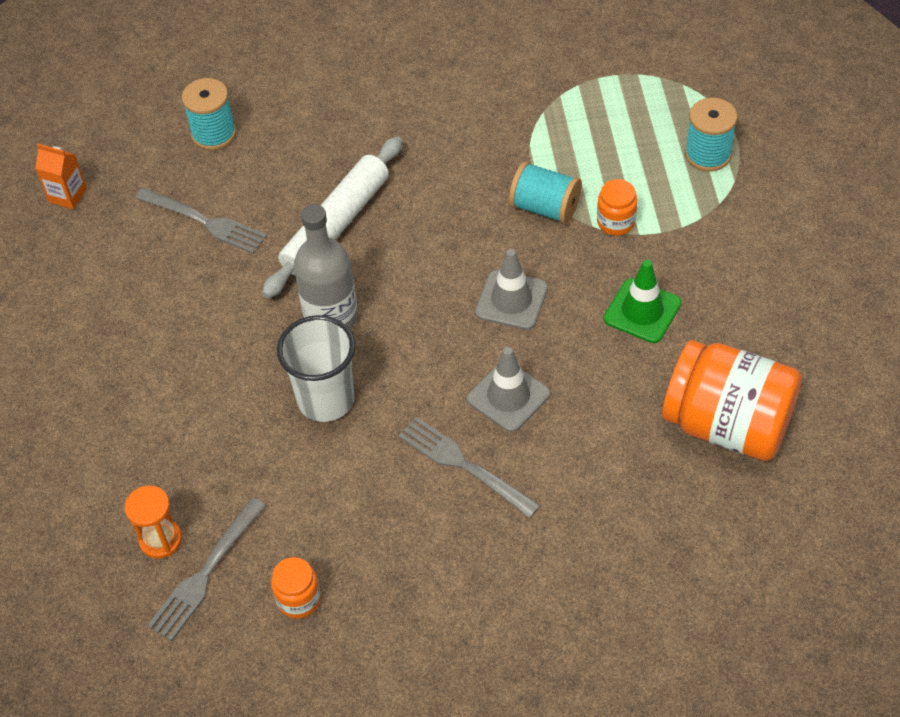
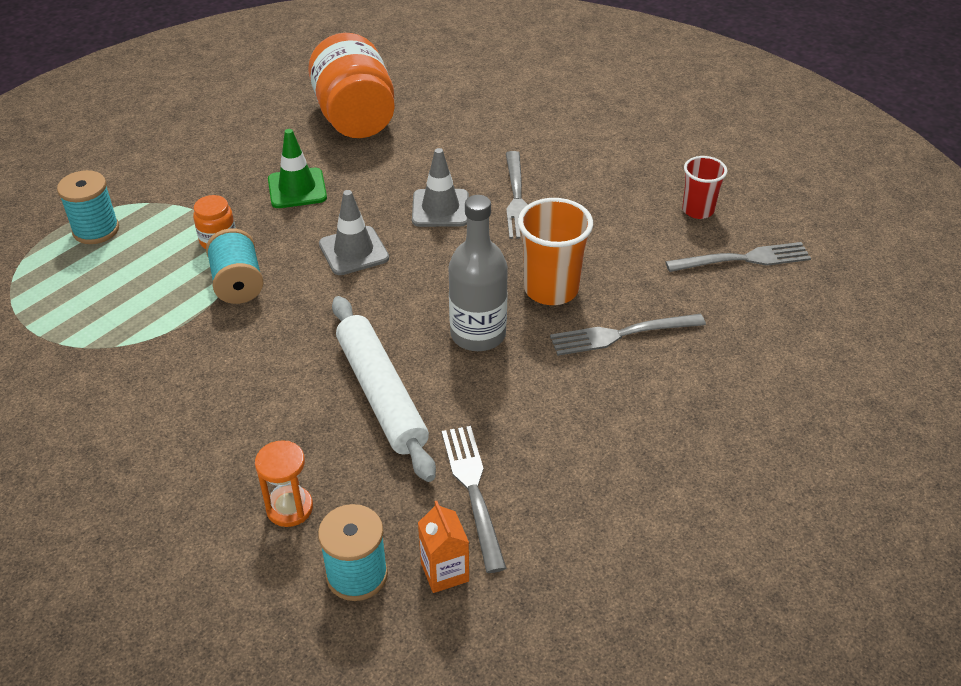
camera: 135 degrees left, 10 degrees down
orange carton [35,144,87,209] -> orange carton moved to [418,501,469,593]
orange hourglass [125,486,182,559] -> orange hourglass moved to [255,440,313,527]
white rolling pin [262,136,402,298] -> white rolling pin turned 75 degrees clockwise [332,296,436,482]
orange jar [271,557,321,618] -> red cup [682,156,727,219]
white cup [277,315,355,422] -> orange cup [518,198,593,305]
none -> grey fork [550,314,706,356]

